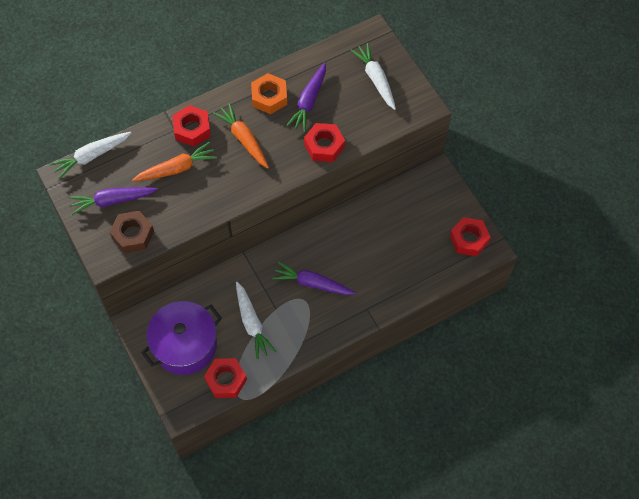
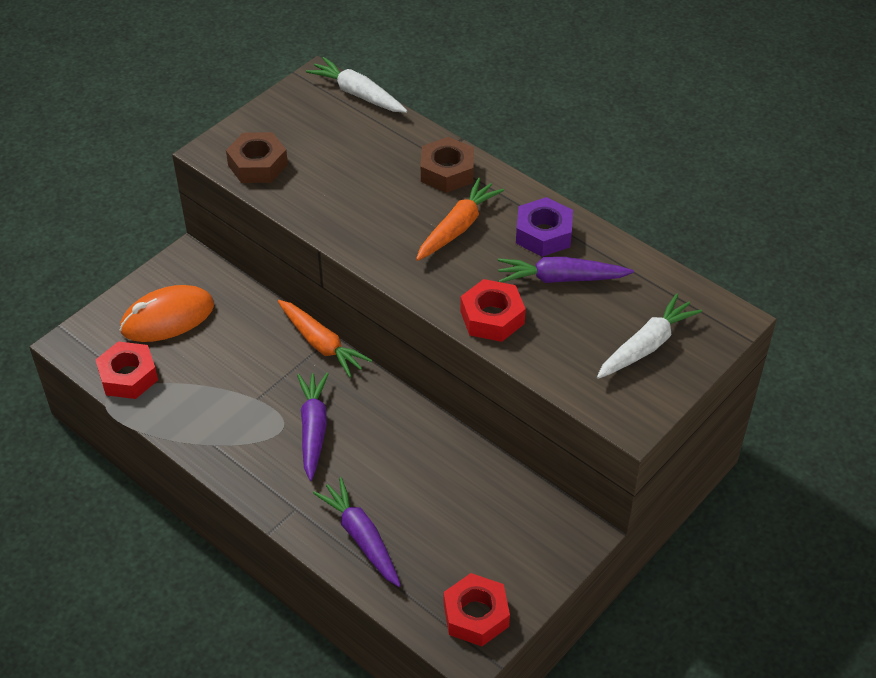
camera: 70 degrees right, 15 degrees down
purple carrot [69,187,158,215] -> purple carrot moved to [313,477,401,587]
orange carrot [132,142,217,182] -> orange carrot moved to [278,300,372,378]
purple pot [141,301,222,375] -> orange mouse [120,285,214,342]
red nut [173,105,211,147] -> brown nut [421,137,474,193]
white carrot [236,282,276,359] -> none
orange nut [251,73,287,114] -> purple nut [516,197,573,257]

